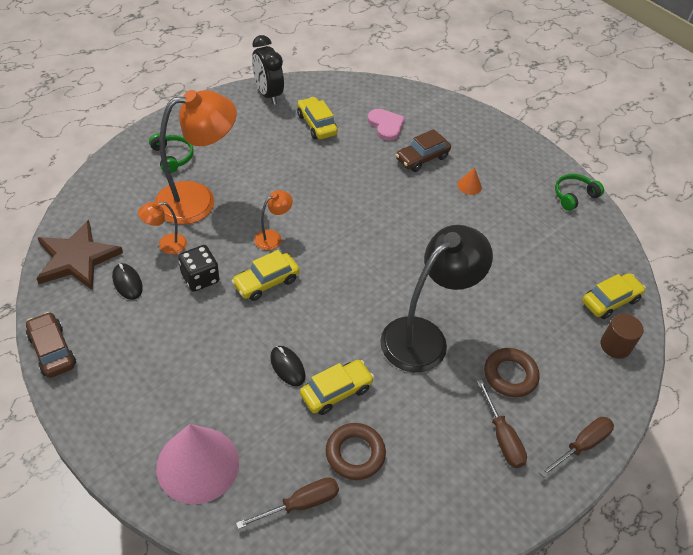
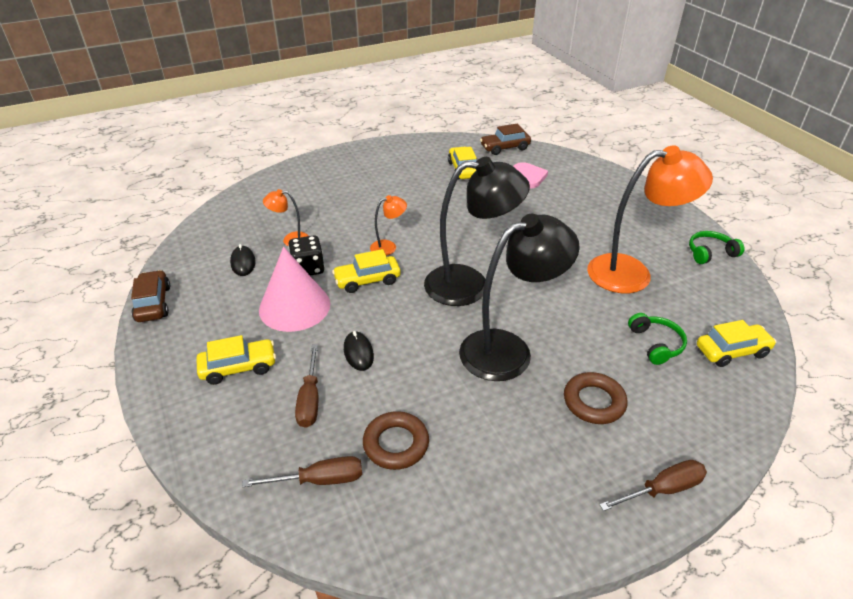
camera: 20 degrees right, 10 degrees down
brown star [36,220,123,290] -> none
green headphones [149,133,194,173] -> green headphones moved to [628,313,687,365]
orange lamp [155,90,236,224] -> orange lamp moved to [587,145,713,293]
pink cone [156,424,239,504] -> pink cone moved to [259,247,330,332]
black clock [252,35,284,105] -> none
yellow car [300,360,374,415] -> yellow car moved to [196,335,276,385]
brown car [396,129,451,172] -> brown car moved to [480,124,531,155]
orange cone [458,167,482,195] -> none
brown screwdriver [477,380,527,468] -> brown screwdriver moved to [295,344,318,428]
brown cylinder [600,314,643,359] -> none
none -> black lamp [424,157,530,306]

